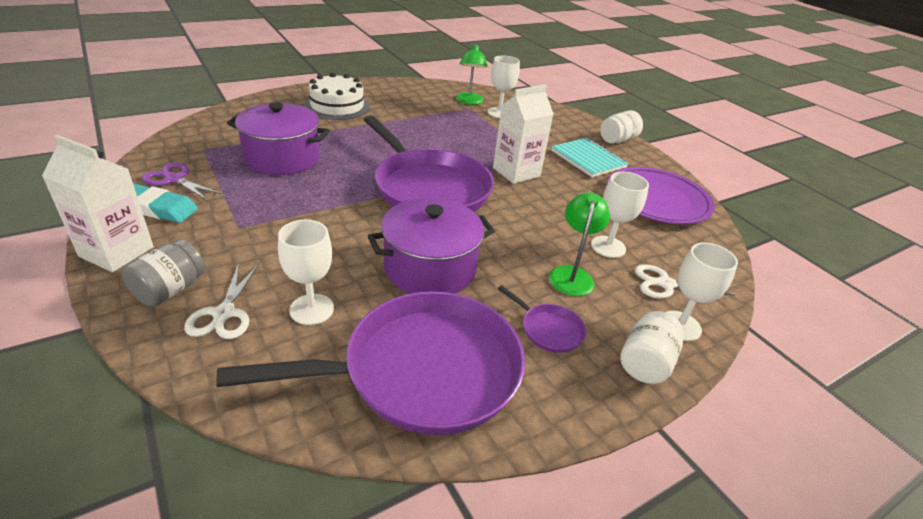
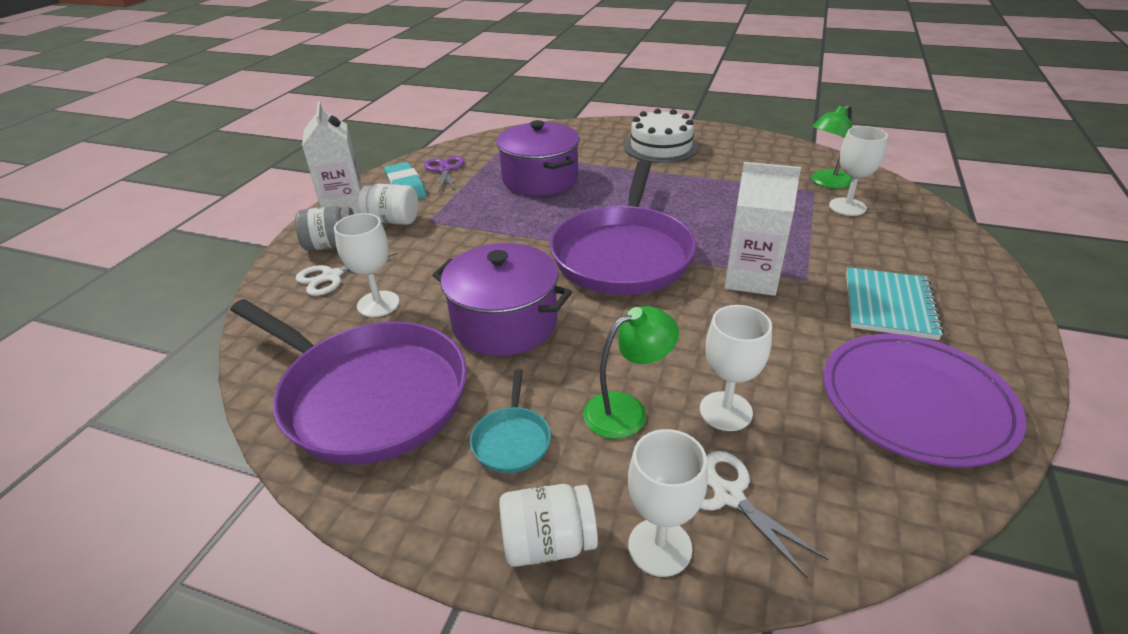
camera: 55 degrees right, 0 degrees up
purple pan [498,285,586,353] -> turquoise pan [470,369,551,473]
white jar [600,110,643,143] -> white jar moved to [358,184,418,225]

